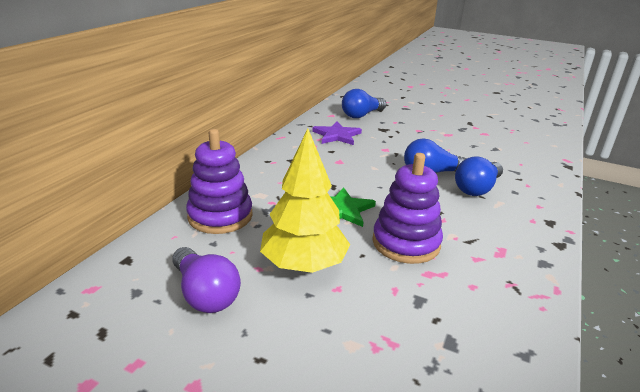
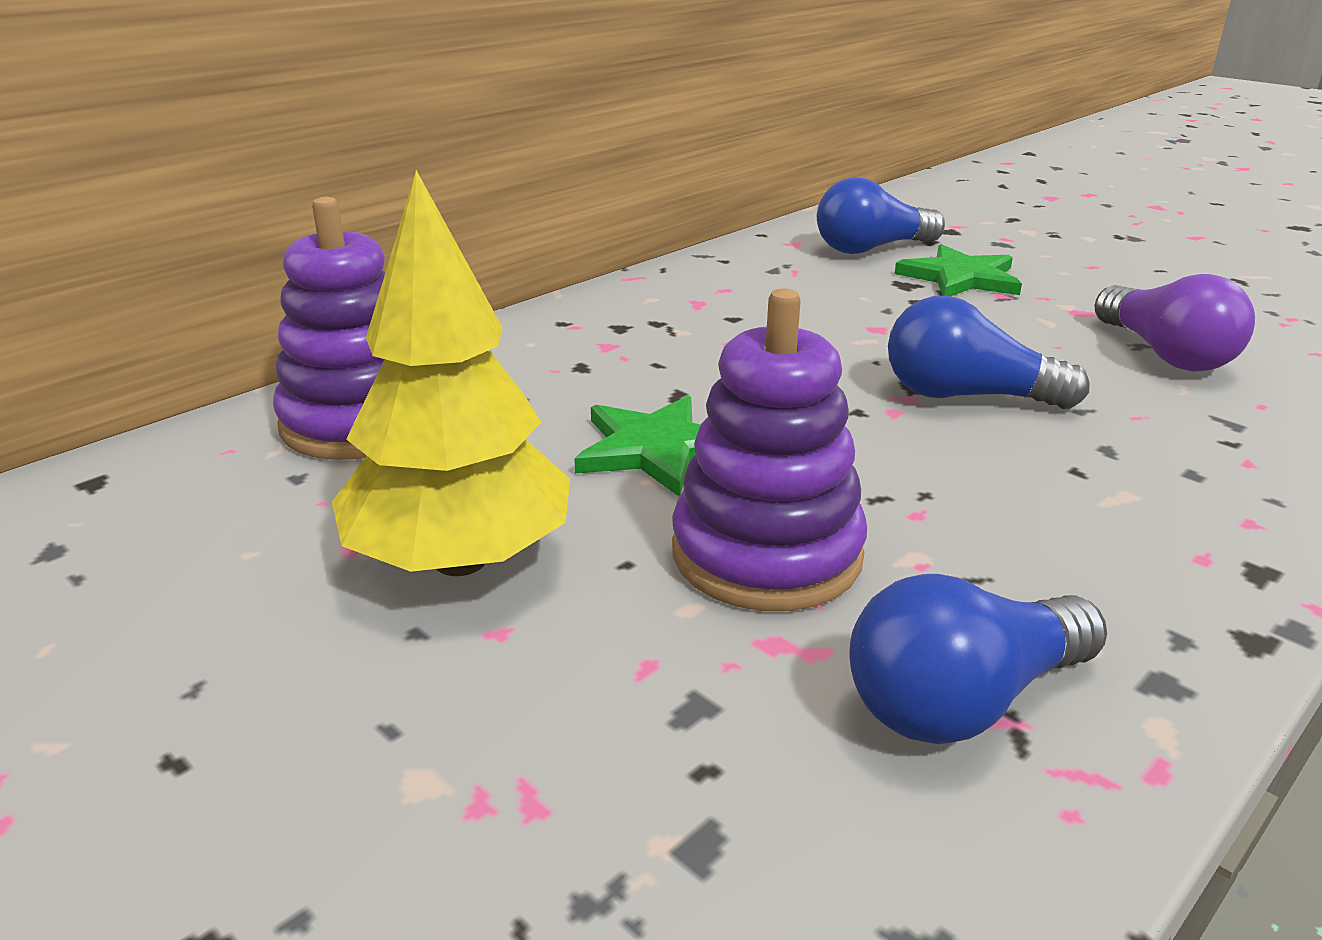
camera: 20 degrees right, 0 degrees up
purple light bulb [172,247,241,313] -> purple light bulb moved to [1094,274,1255,371]
purple star [312,121,362,145] -> none
blue light bulb [455,156,503,196] -> blue light bulb moved to [849,574,1107,744]
none -> green star [895,244,1022,296]

